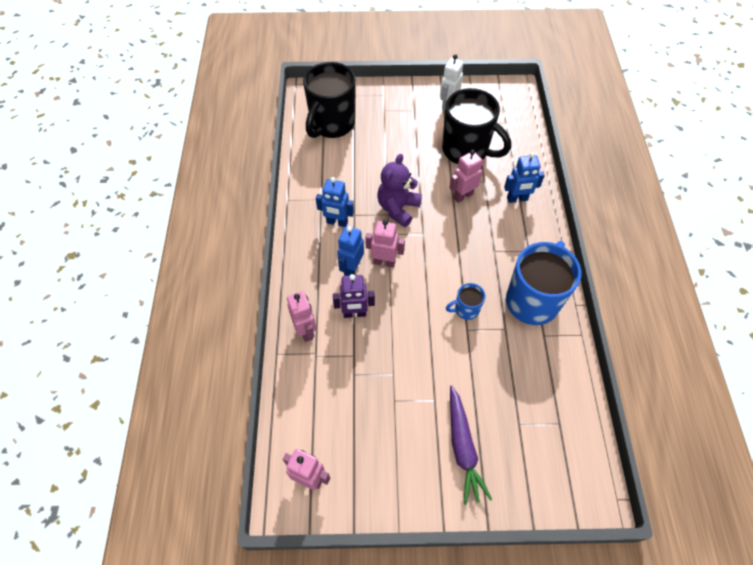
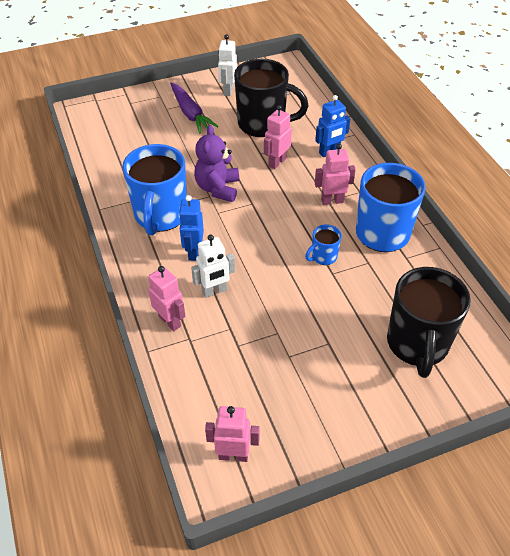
camera: 20 degrees left, 10 degrees down
black mug [303,62,356,138] -> black mug moved to [387,267,471,378]
blue robot [316,177,354,227] -> blue mug [122,144,187,235]
purple robot [333,274,375,318] -> white robot [191,234,235,298]
pink robot [365,220,405,268] -> pink robot moved to [315,144,356,205]
purple carrot [450,385,492,505] -> purple carrot moved to [170,82,218,134]

